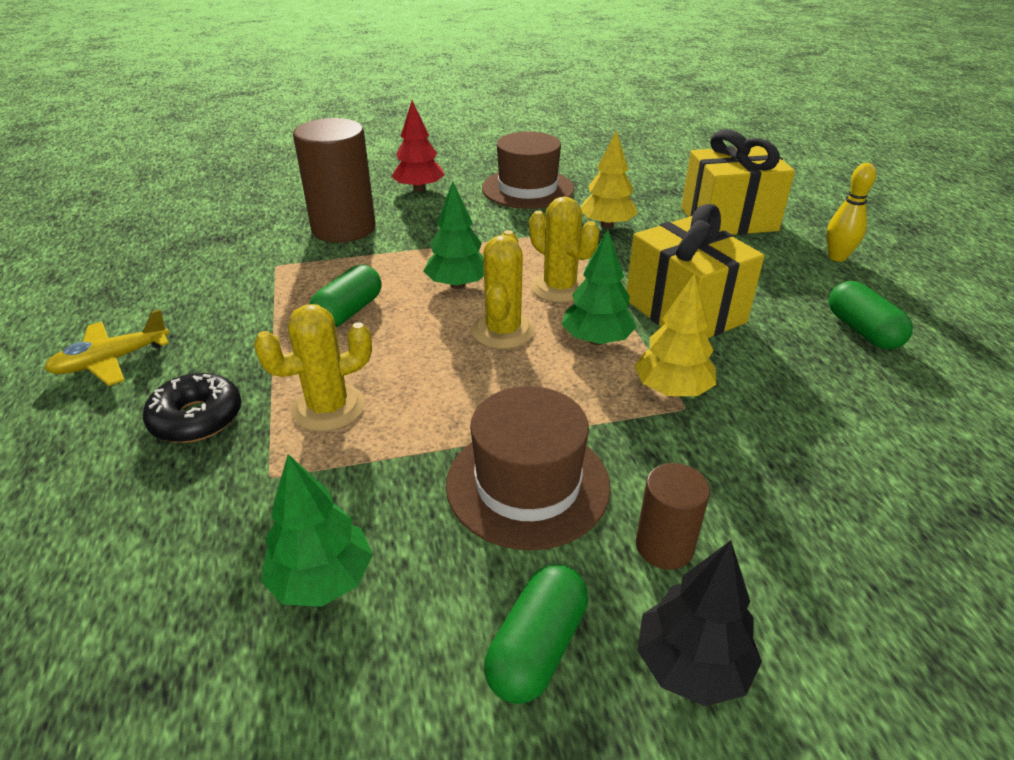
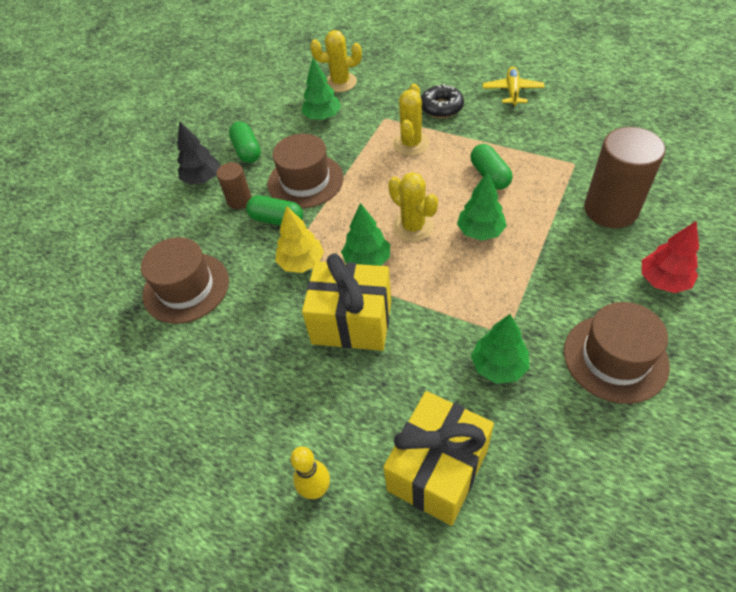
camera: 135 degrees right, 15 degrees up
yellow cactus [529,196,600,303] -> yellow cactus moved to [310,30,362,92]
yellow tree [581,130,638,229] -> green tree [471,314,529,383]
green capsule [829,281,913,350] -> green capsule moved to [246,196,303,226]
none -> brown hat [141,237,229,324]

